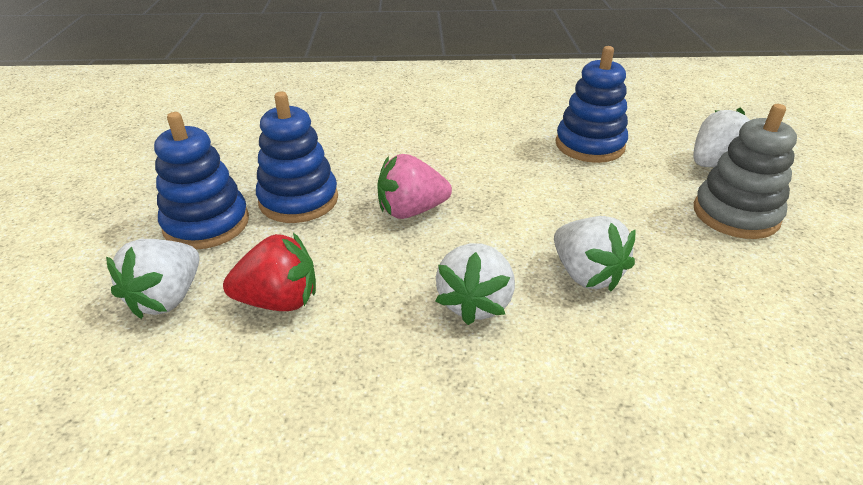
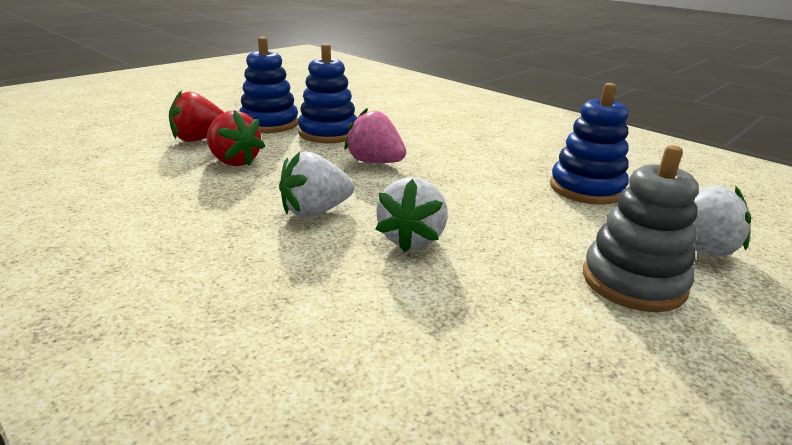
camera: 45 degrees right, 10 degrees down
white strawberry [106,239,199,319] -> red strawberry [169,90,225,142]

